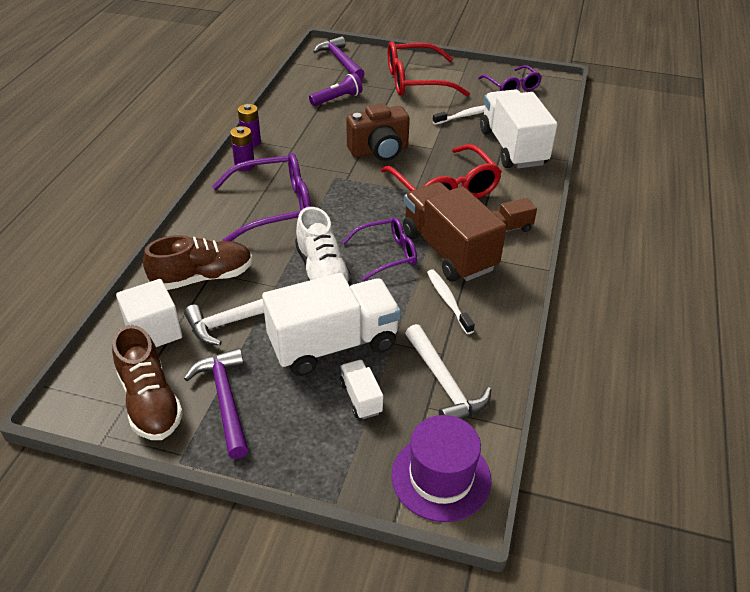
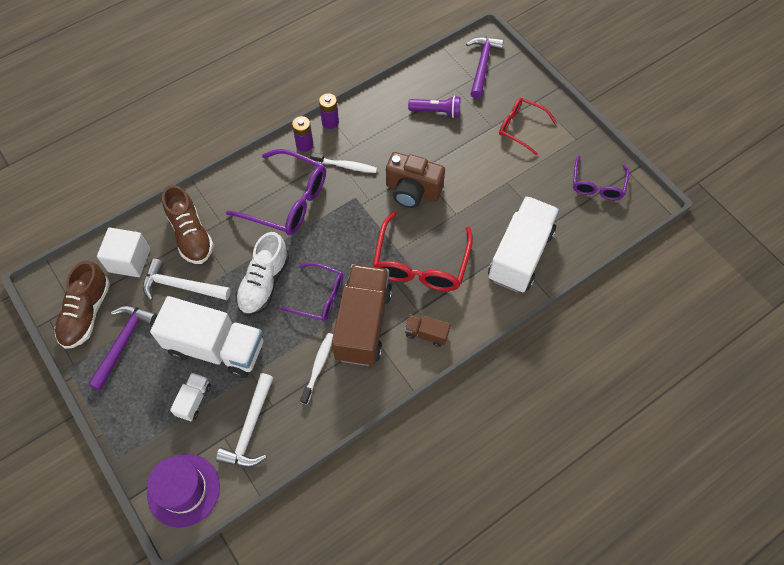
camera: 40 degrees right, 20 degrees up
brown shoe [143,235,253,290] -> brown shoe turned 45 degrees clockwise [162,185,214,264]
red glasses [388,41,470,96] -> red glasses [499,98,557,156], size x0.62
white toothbrush [433,105,485,125] -> white toothbrush moved to [310,152,377,173]

